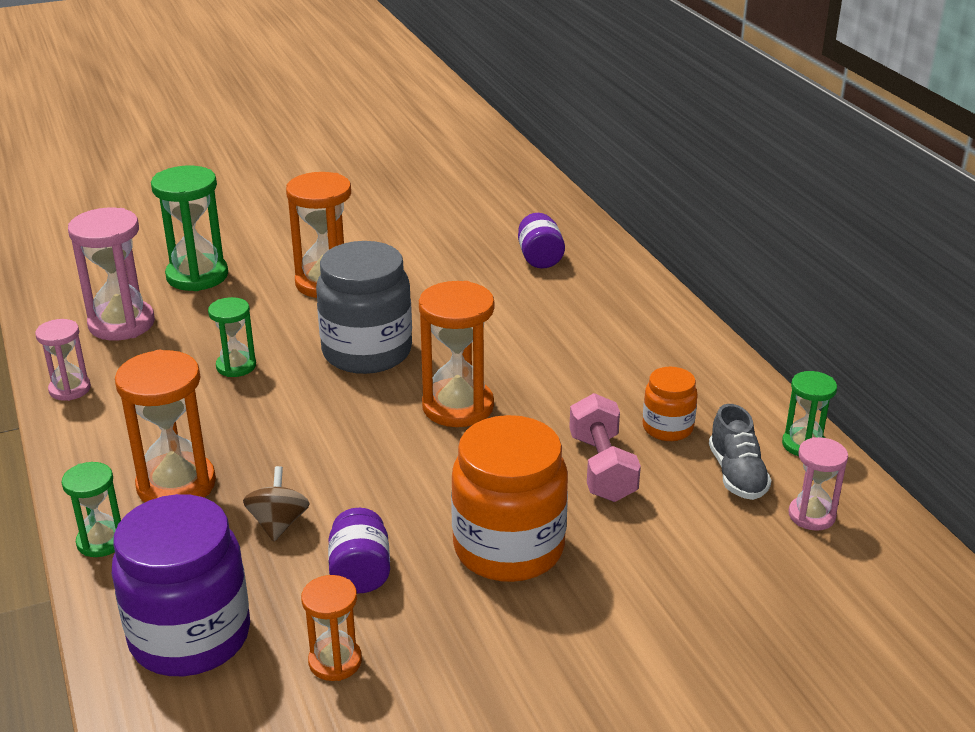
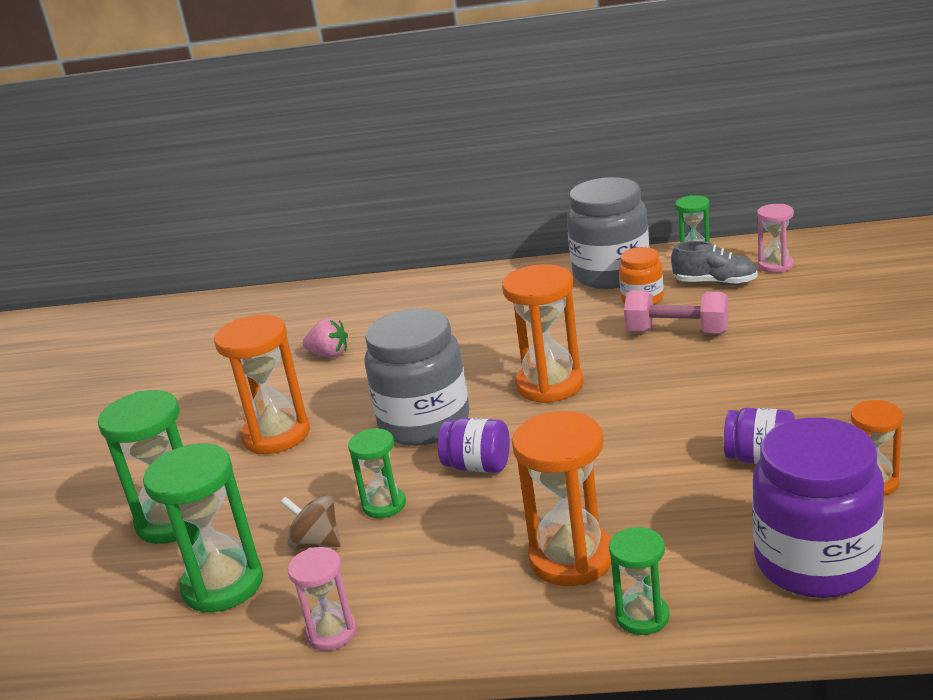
camera: 60 degrees left, 5 degrees down
pink hourglass [68,208,155,340] -> green hourglass [143,444,263,613]
brown spinning top [243,466,310,542] -> brown spinning top moved to [280,496,341,549]
orange jar [451,415,568,582] -> none
purple jar [518,213,565,268] -> purple jar moved to [438,418,510,473]
none -> pink strawberry [303,318,348,358]
none -> grey jar [567,177,650,289]

